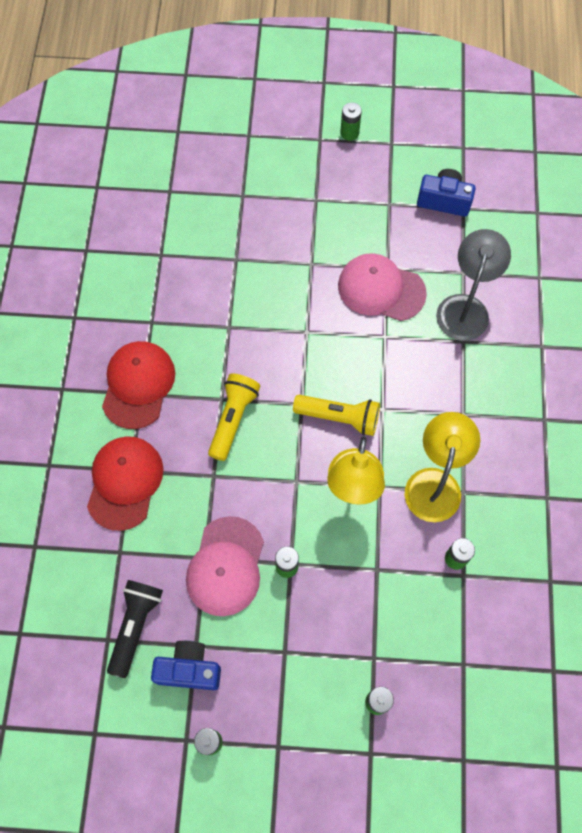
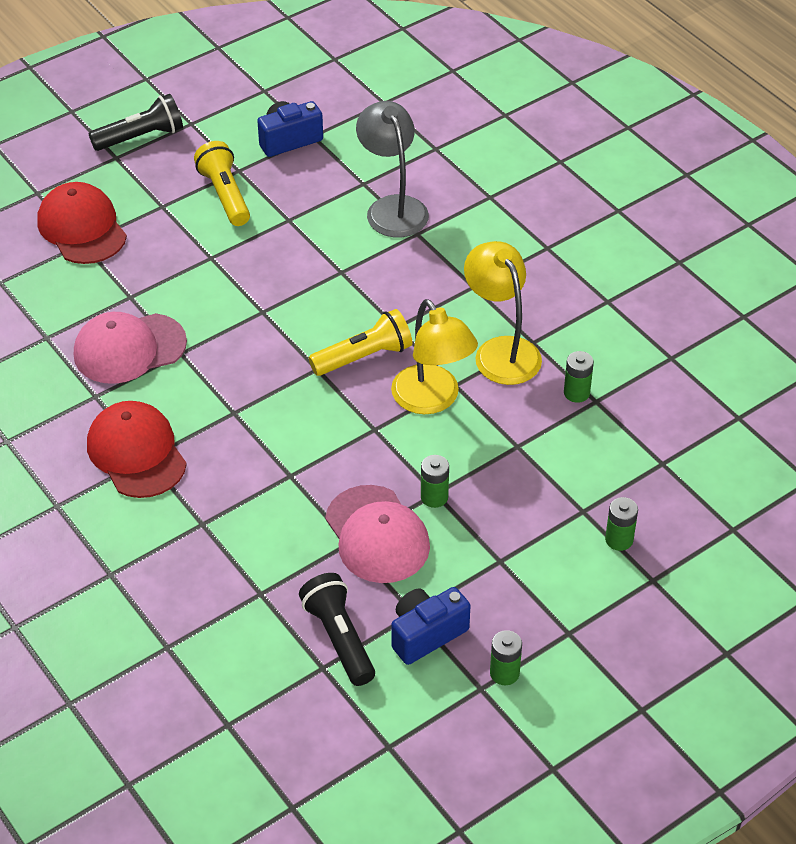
camera: 40 degrees left, 20 degrees down
red cap [87,437,163,531] -> red cap moved to [38,182,127,264]
yellow flashlight [208,374,260,461] -> yellow flashlight moved to [194,141,250,226]
pink cap [338,253,427,321] -> pink cap moved to [74,312,187,384]
green battery [340,102,362,141] -> black flashlight [89,94,183,151]

